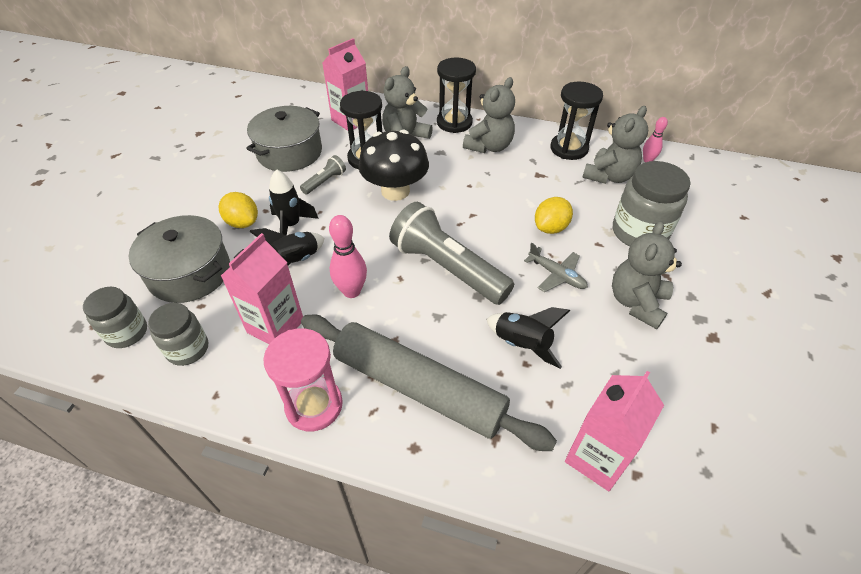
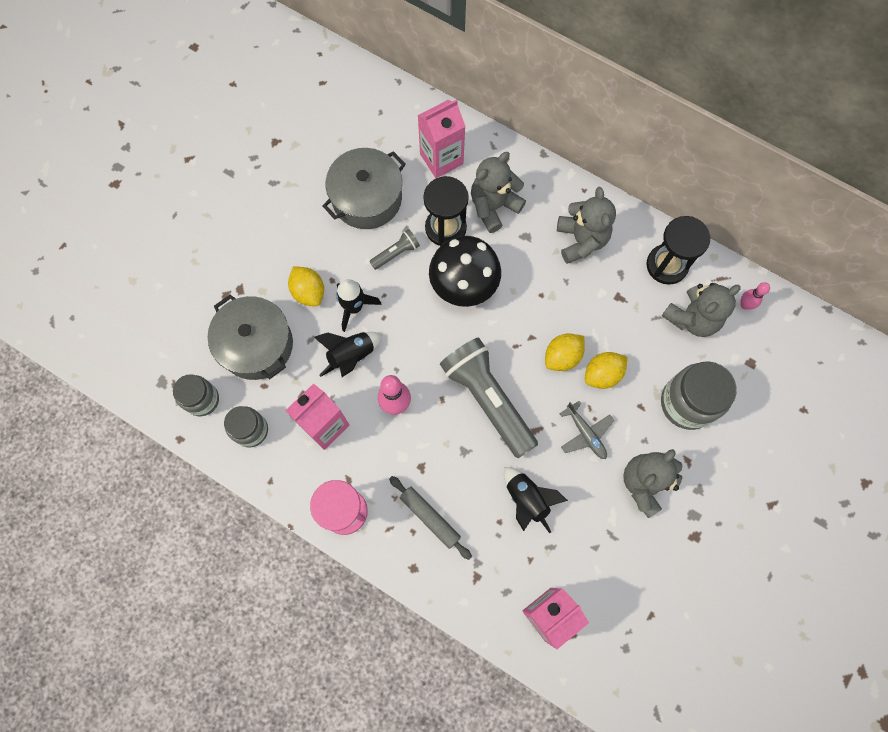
camera: 15 degrees right, 25 degrees up
grey rolling pin [301,314,557,451] -> grey rolling pin [389,476,472,560], size x0.49
black hourglass [437,58,476,133] -> none
grey teddy bear [463,77,515,153] -> grey teddy bear turned 60 degrees counterclockwise [557,187,616,264]
none -> yellow lemon [545,334,585,371]

